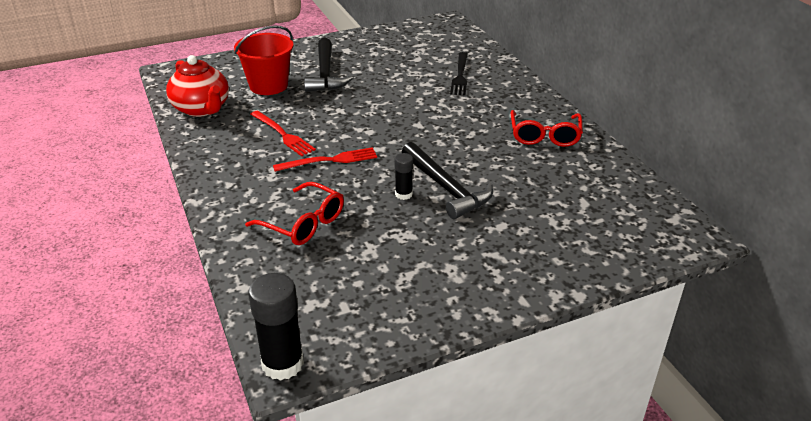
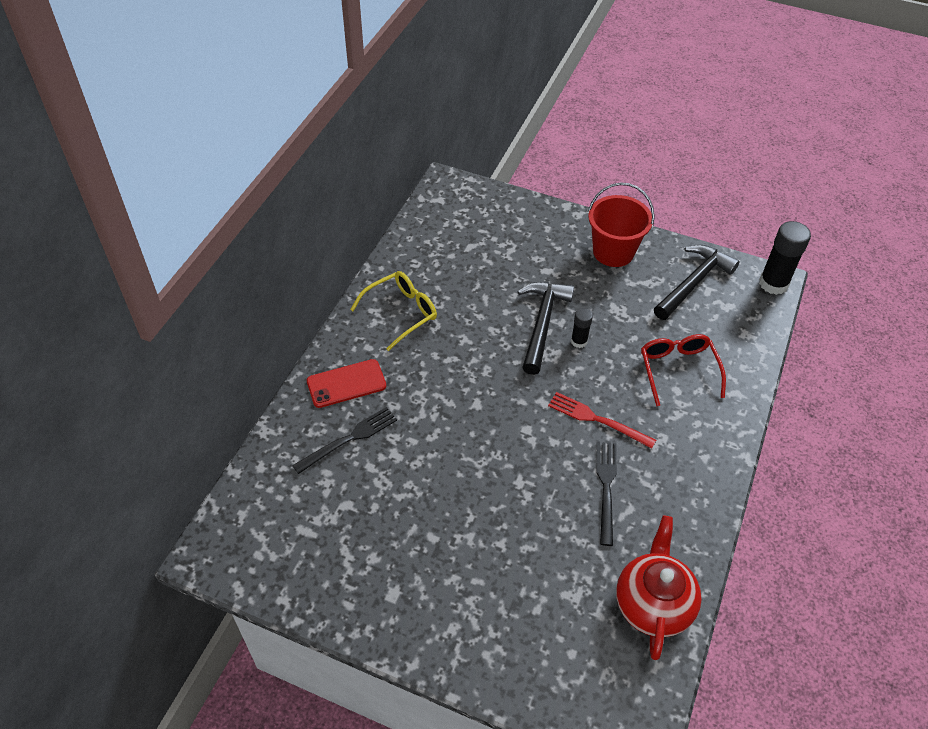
camera: 135 degrees left, 15 degrees up
red bucket [234,25,294,95] -> red bucket moved to [588,182,655,267]
red fork [250,110,316,156] -> black fork [596,442,617,546]
black hammer [304,38,353,92] -> black hammer moved to [654,245,740,320]
red glasses [511,110,583,147] -> yellow glasses [350,271,437,351]
none -> red phone [307,359,386,408]

